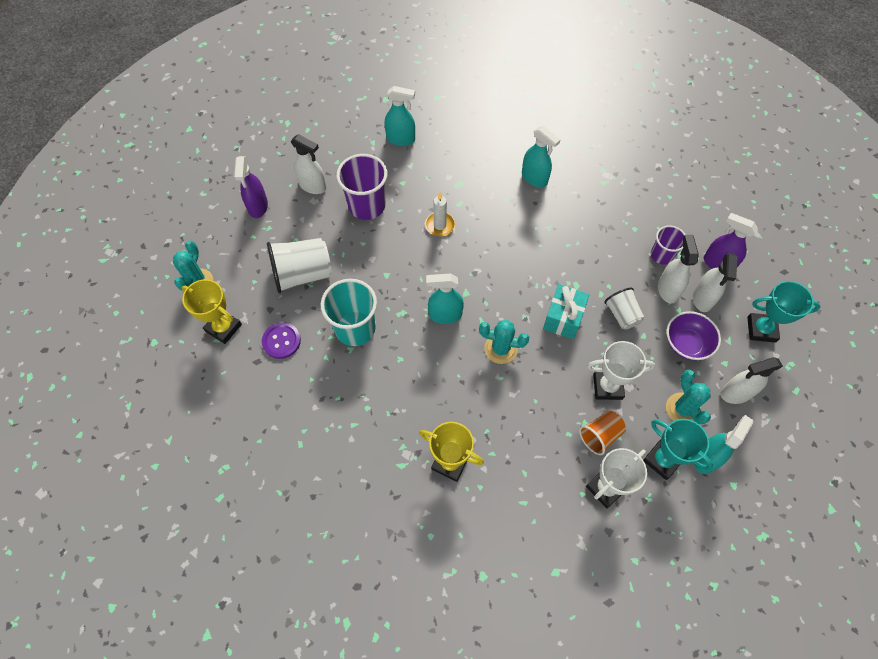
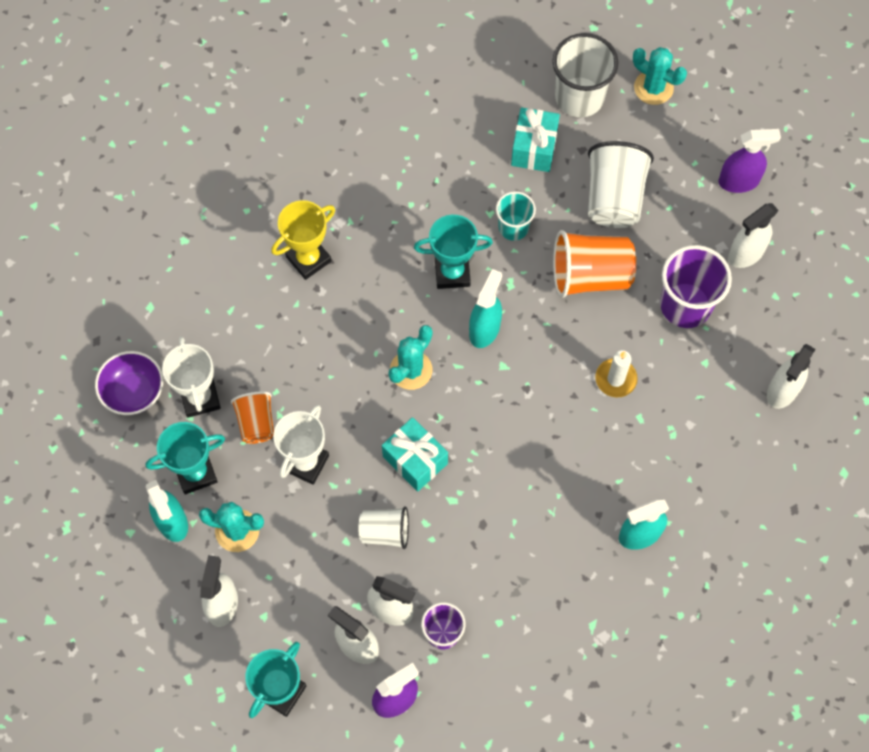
camera: 115 degrees right, 5 degrees up
yellow trophy [182,279,242,344] -> white cup [552,33,619,117]
purple spray bottle [234,156,268,218] -> purple spray bottle turned 150 degrees clockwise [719,129,781,193]
purple button [262,322,301,359] -> turquoise gift [511,108,560,172]
turquoise cup [321,279,377,346] -> turquoise cup [496,191,536,241], size x0.60
turquoise spray bottle [385,86,415,146] -> white spray bottle [767,344,816,409]
purple bowl [667,311,721,361] -> purple bowl moved to [95,351,163,415]
none -> turquoise trophy [414,215,493,289]
none -> orange cup [553,230,636,298]

